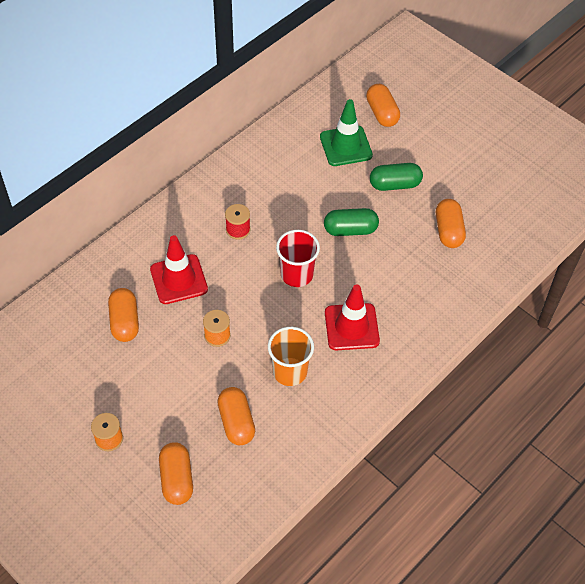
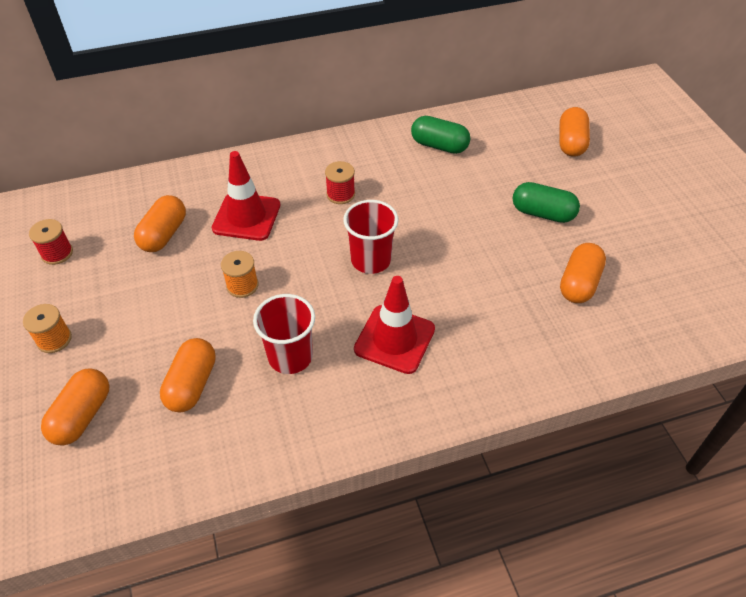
camera: 30 degrees right, 5 degrees down
orange cup [268,327,314,386] -> red cup [253,294,315,374]
green traffic cone [320,99,373,166] -> none
green capsule [324,208,379,236] -> green capsule moved to [411,116,470,154]
none -> red spool [29,219,73,265]

